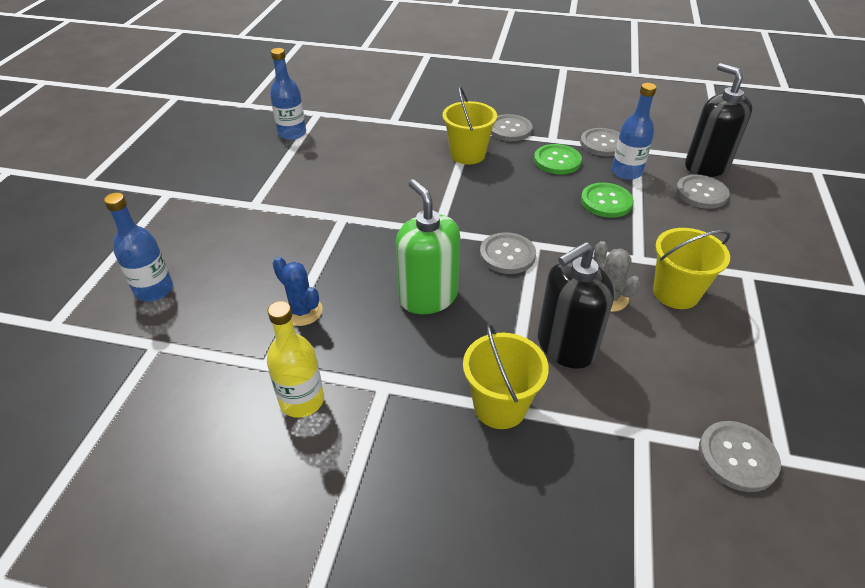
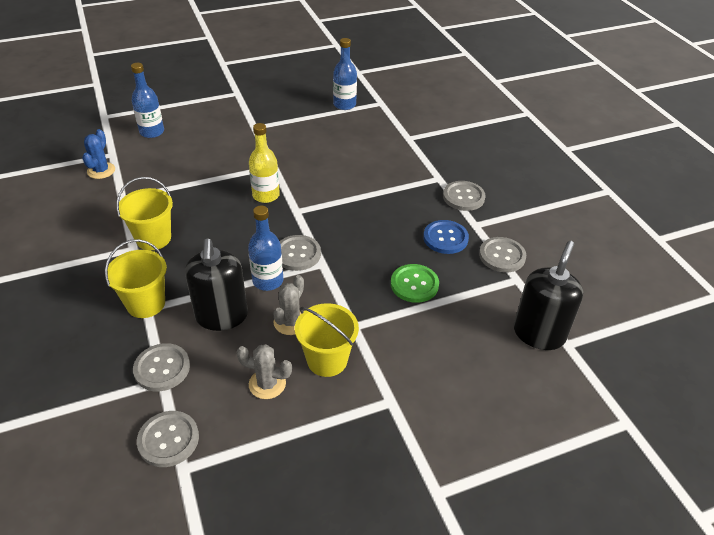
camera: 55 degrees right, 0 degrees up
yellow bottle [267,301,324,418] -> yellow bottle moved to [249,123,280,203]
blue cactus [273,257,323,326] -> blue cactus moved to [82,129,115,179]
green soap dispenser [396,179,460,314] -> none
yellow bucket [442,87,497,165] -> yellow bucket moved to [116,177,173,250]
green button [534,144,582,174] -> blue button [423,220,469,254]
black soap dispenser [538,242,614,369] -> black soap dispenser turned 120 degrees counterclockwise [185,239,248,331]
blue bottle [612,83,657,180] -> blue bottle moved to [248,206,283,291]
grey button [676,175,730,209] -> grey button moved to [133,343,190,391]
none -> grey cactus [237,344,292,399]

